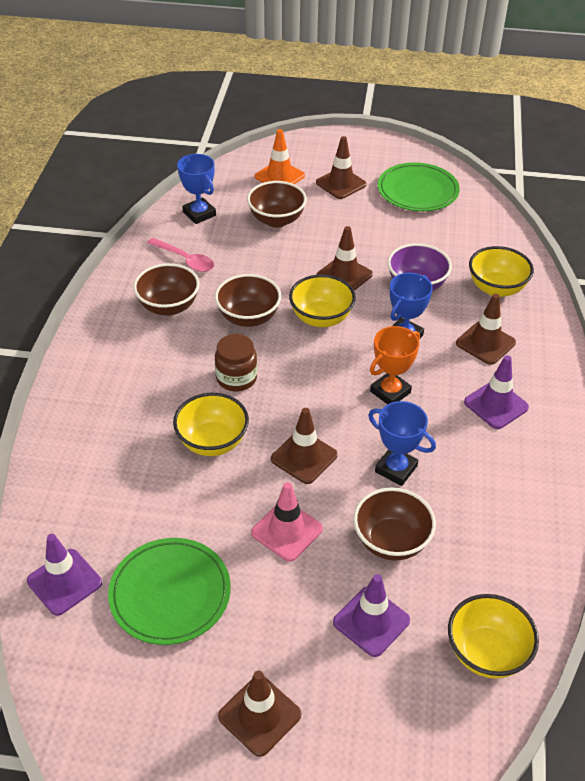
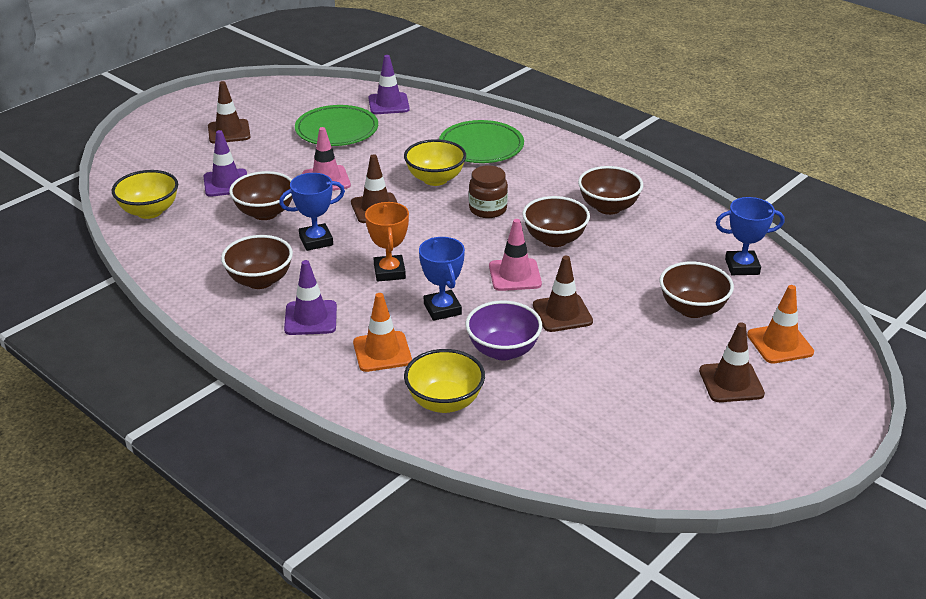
camera: 125 degrees right, 10 degrees down
pink spoon [147,238,214,272] -> none
yellow bowl [289,274,356,327] -> pink traffic cone [489,219,542,291]
green plate [378,163,460,211] -> green plate moved to [439,120,524,163]
brown traffic cone [456,294,516,365] -> orange traffic cone [353,293,412,372]
none -> brown bowl [221,235,293,289]

